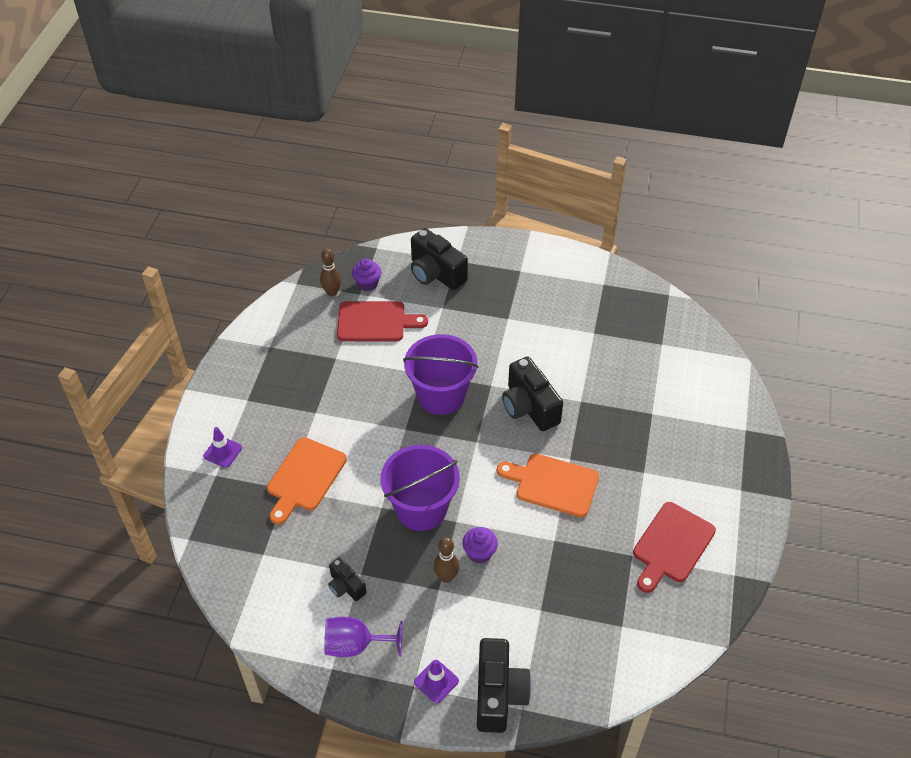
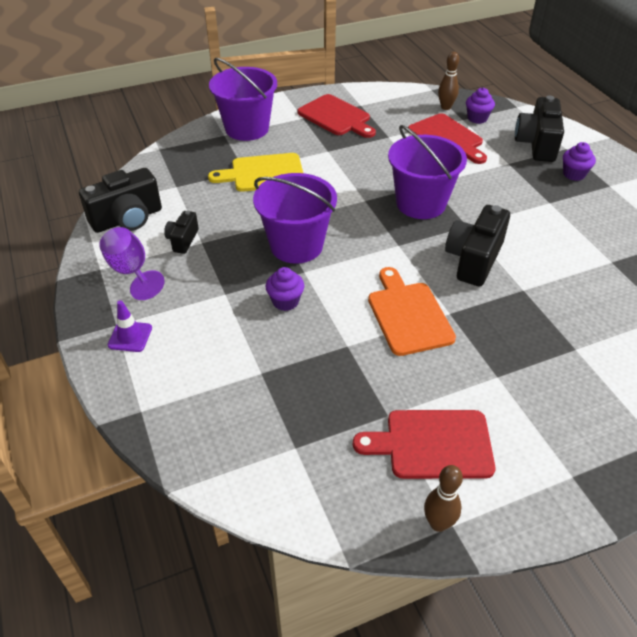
camera: 55 degrees right, 5 degrees down
purple traffic cone [203,427,242,468] -> purple bucket [209,58,277,141]
orange cutting board [267,437,347,525] -> yellow cutting board [208,153,303,192]
brown bowling pin [434,537,459,583] -> brown bowling pin moved to [424,465,463,532]
black camera [477,638,531,733] -> black camera moved to [79,168,162,233]
none -> red cutting board [297,94,376,138]
none -> purple cupcake [563,142,596,181]

